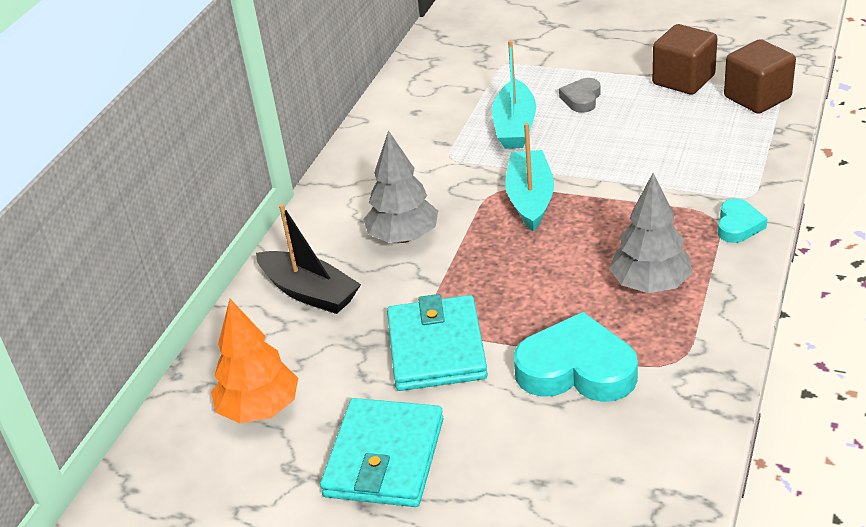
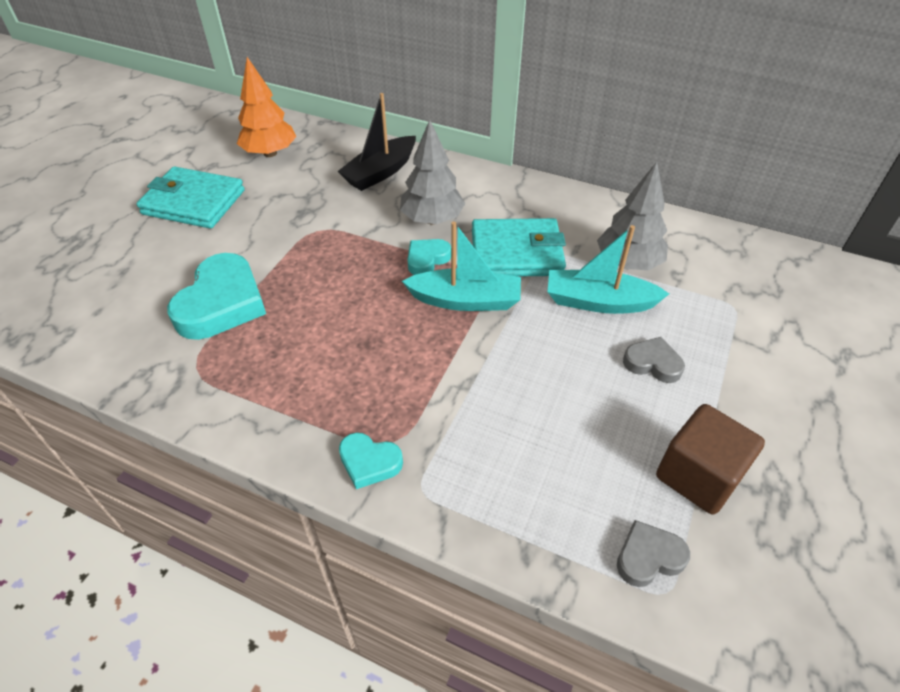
camera: 90 degrees right, 10 degrees up
turquoise wallet [387,294,488,391] -> turquoise wallet moved to [472,218,566,277]
grey tree [609,173,693,293] -> grey tree moved to [597,162,668,270]
brown cube [724,39,796,114] -> grey heart [617,520,690,587]
none -> turquoise heart [407,239,451,275]

